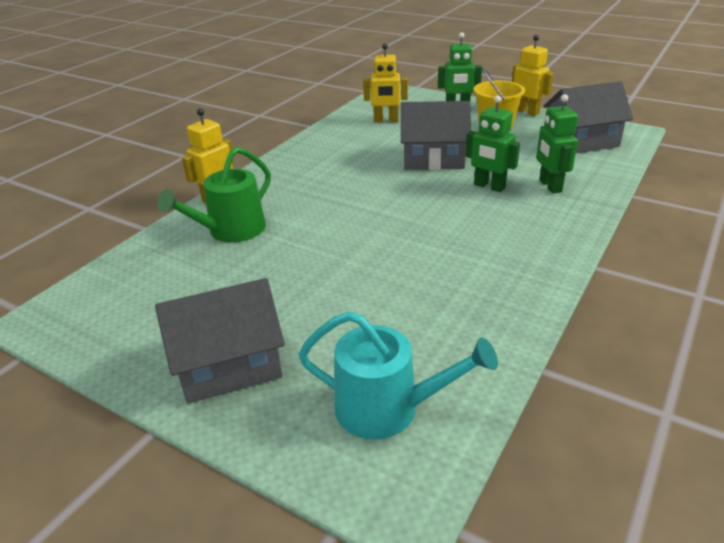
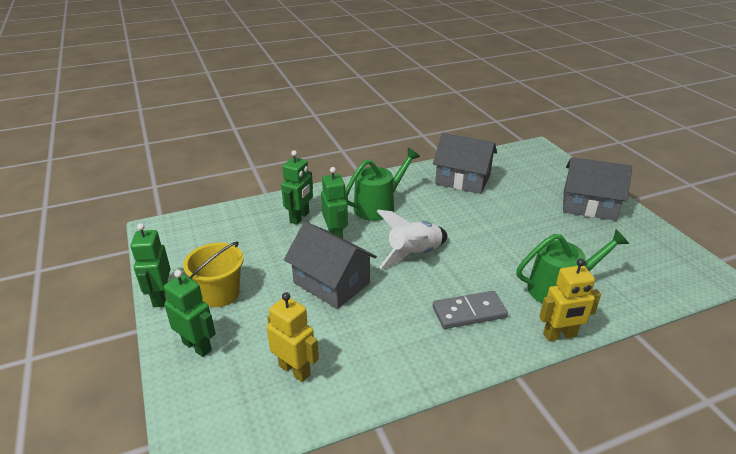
camera: 145 degrees left, 0 degrees up
turquoise watering can [298,311,498,440] -> none
yellow robot [512,35,554,116] -> green robot [131,223,171,307]
grey house [544,81,633,153] -> grey house moved to [433,133,497,194]
none -> green watering can [345,148,420,221]
none -> white rocket [377,210,447,269]
none -> grey domino [433,291,508,329]

